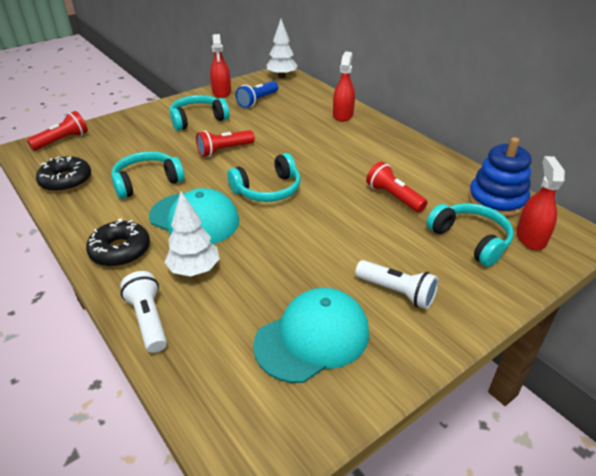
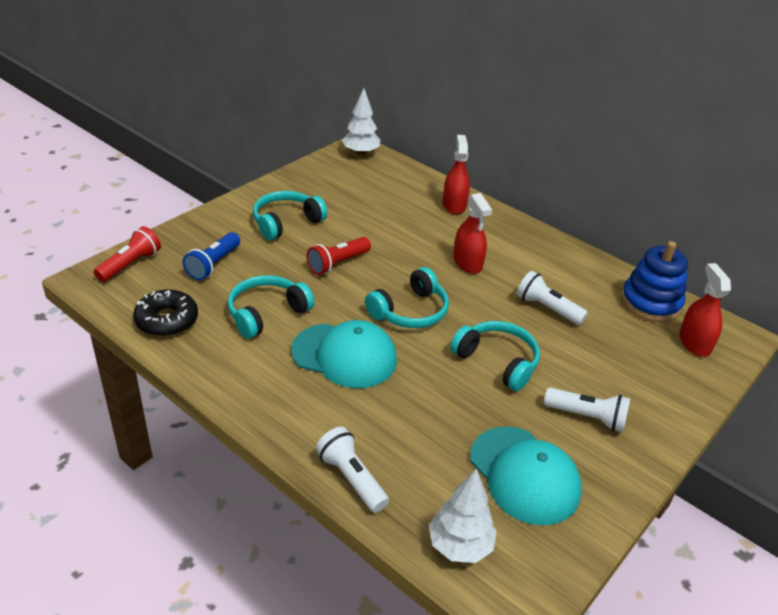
camera: 15 degrees left, 0 degrees up
black donut [86,219,150,267] -> none
white tree [165,192,220,277] -> white tree moved to [429,469,497,563]
red spray bottle [210,34,231,98] -> red spray bottle moved to [453,193,492,274]
blue flashlight [235,81,278,108] -> blue flashlight moved to [182,232,240,280]
turquoise cap [253,288,369,383] -> turquoise cap turned 105 degrees clockwise [470,426,582,525]
red flashlight [366,162,428,212] -> white flashlight [517,271,588,325]
turquoise headphones [427,203,514,267] -> turquoise headphones moved to [450,321,540,391]

